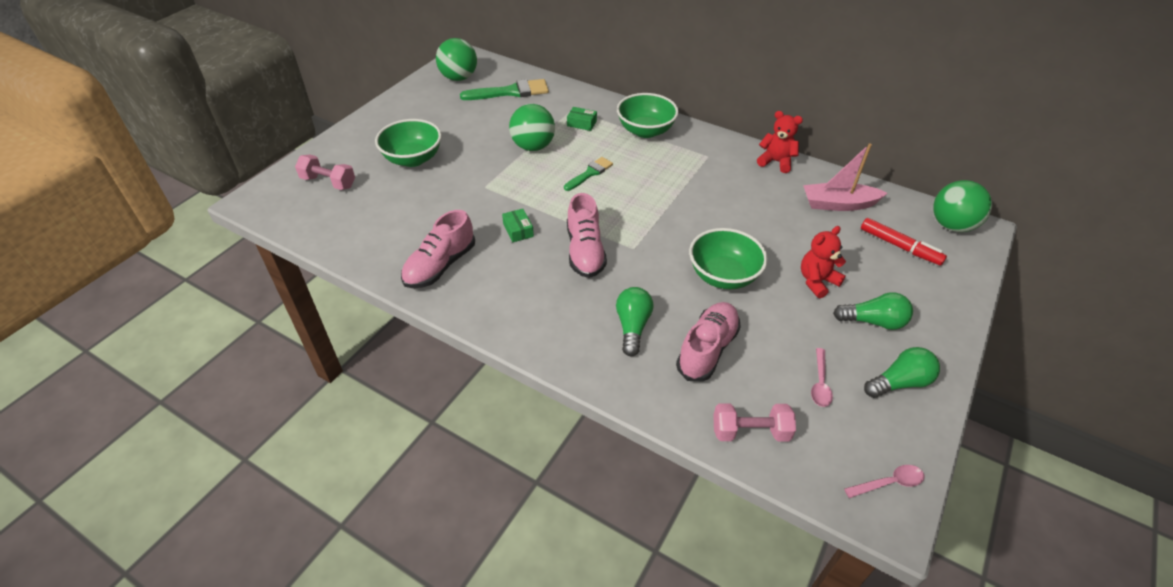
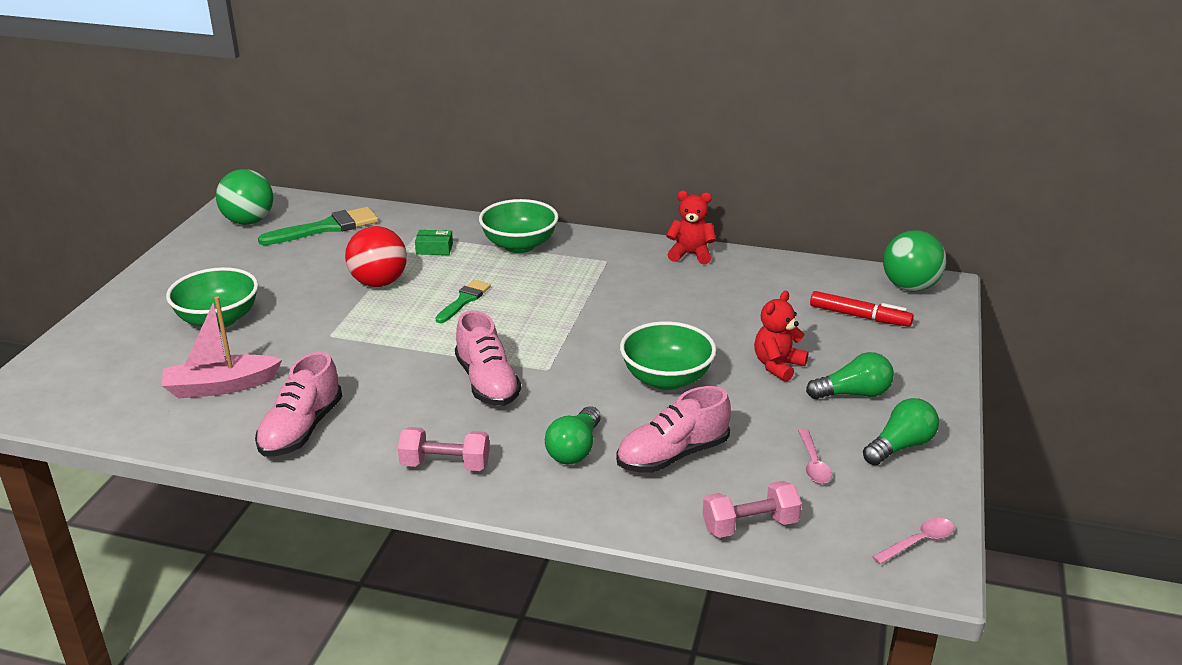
camera: 15 degrees left, 15 degrees down
pink dumbbell [295,155,355,190] -> pink dumbbell moved to [398,427,490,471]
green box [502,209,534,242] -> none
green ball [509,104,555,151] -> red ball [345,226,407,287]
green light bulb [616,287,653,356] -> green light bulb turned 150 degrees counterclockwise [545,406,601,464]
pink shoe [676,302,741,381] -> pink shoe turned 135 degrees counterclockwise [616,386,731,473]
pink boat [803,143,887,211] -> pink boat moved to [162,297,282,399]

